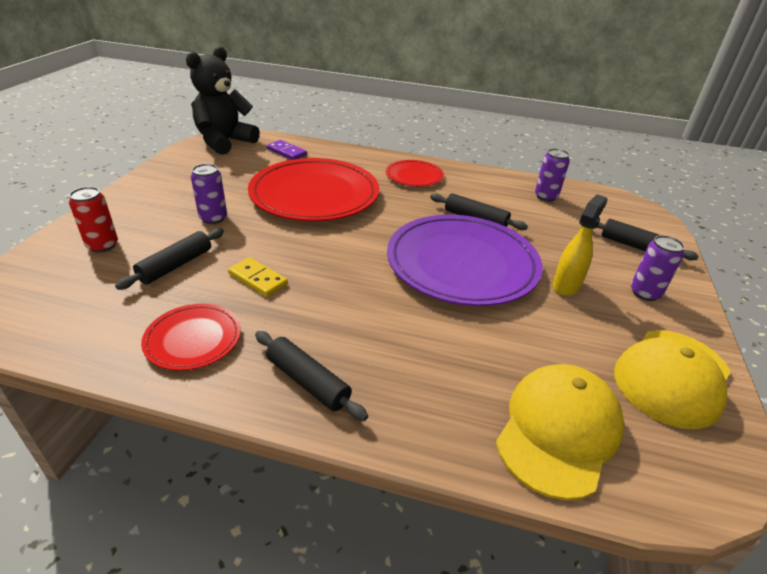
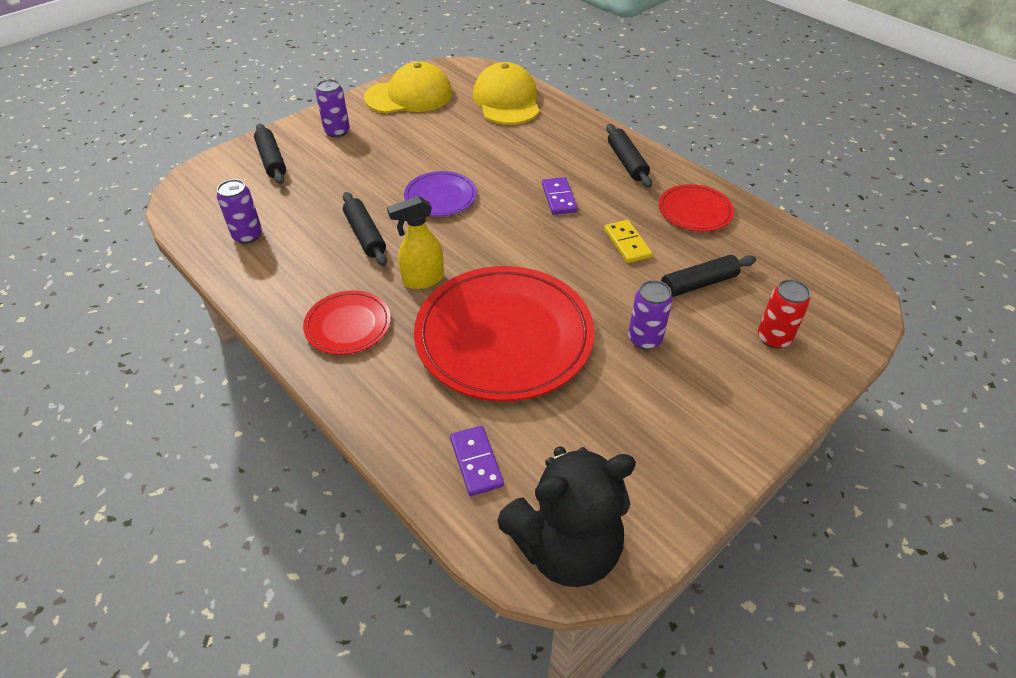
camera: 145 degrees left, 10 degrees up
purple plate [387,215,543,306] -> purple plate [404,171,477,216], size x0.49
yellow cap [496,364,624,500] -> yellow cap turned 105 degrees clockwise [473,62,540,125]
yellow spray bottle [553,194,608,296] -> yellow spray bottle moved to [387,196,444,289]
none -> purple domino [542,177,578,215]

